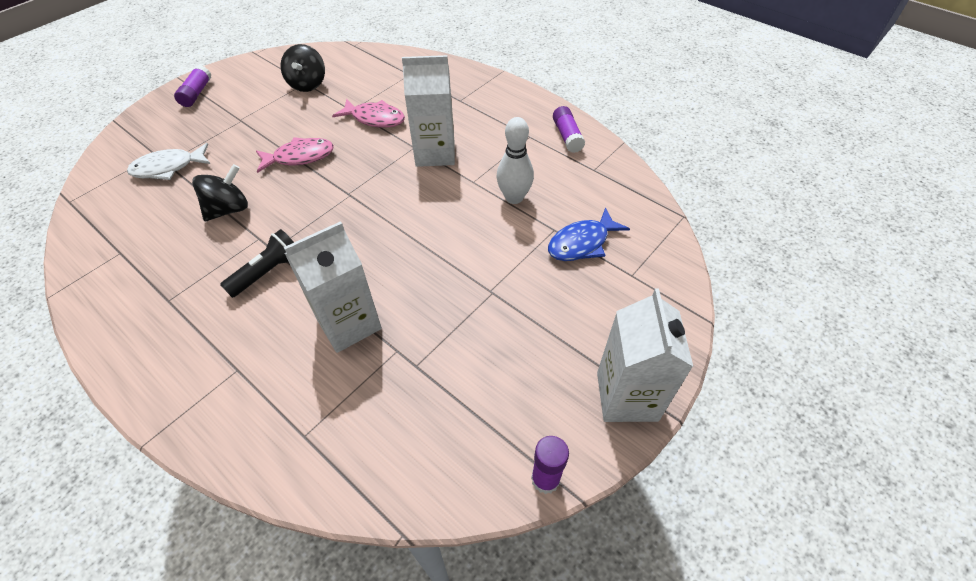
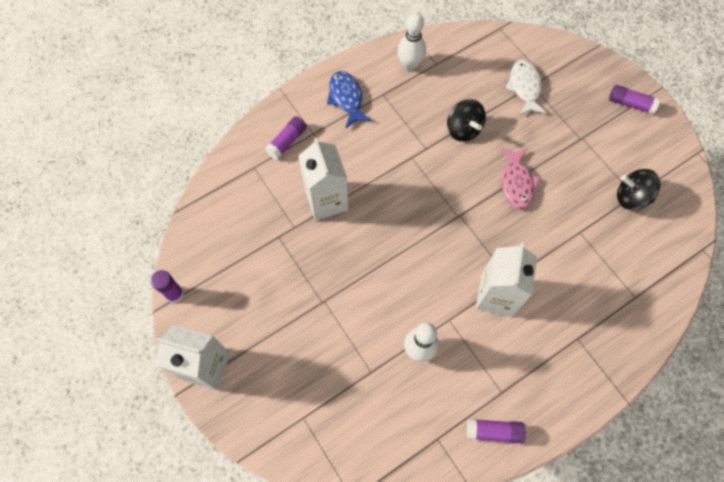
camera: 105 degrees right, 15 degrees up
black flashlight [220,229,294,298] -> none
pink fish [332,99,405,128] -> none
blue fish [548,208,630,261] -> blue fish moved to [327,71,372,128]
none -> purple glue stick [265,116,307,160]
none -> white bowling pin [398,13,426,71]

